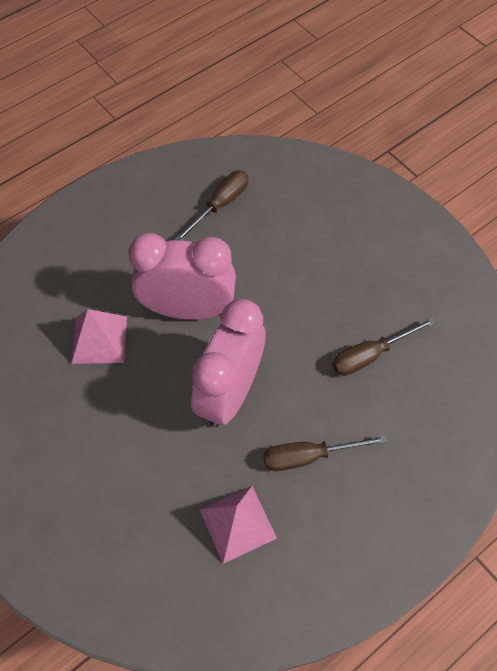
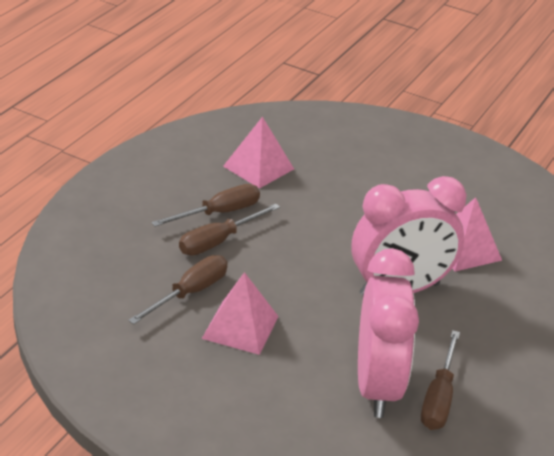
camera: 155 degrees right, 25 degrees down
pink clock [191,299,266,427] -> pink clock moved to [358,249,419,418]
none -> brown screwdriver [179,204,280,255]
none -> pink pyramid [202,272,279,355]

